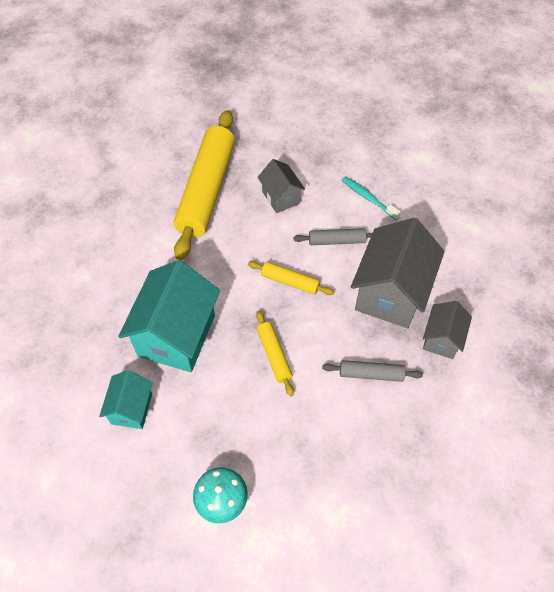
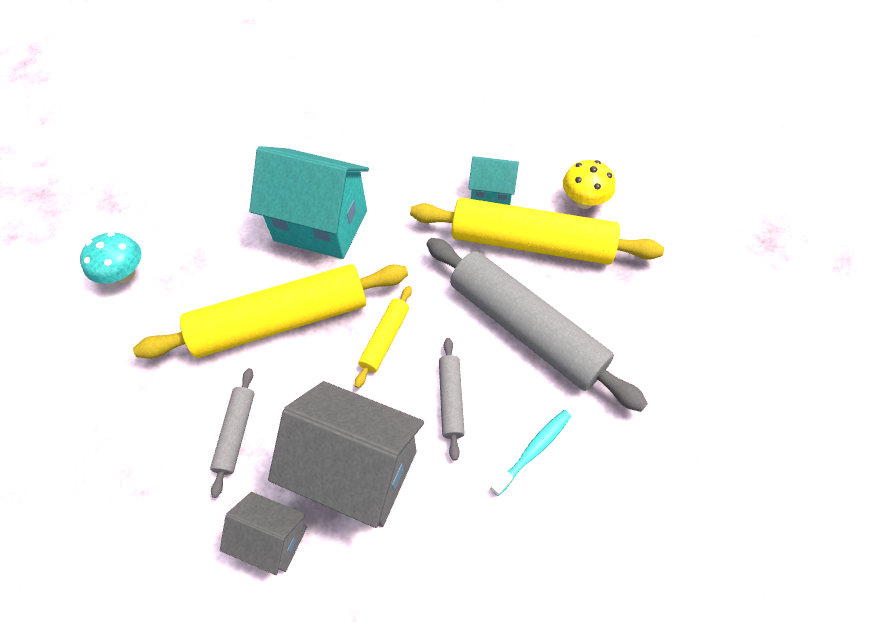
camera: 90 degrees right, 0 degrees up
turquoise house [99,370,153,429] -> turquoise house moved to [468,156,519,205]
yellow rolling pin [256,311,294,396] -> yellow rolling pin [133,264,408,359], size x2.25
grey house [258,159,305,213] -> grey rolling pin [427,238,648,412]
none -> yellow mushroom [563,160,615,209]

